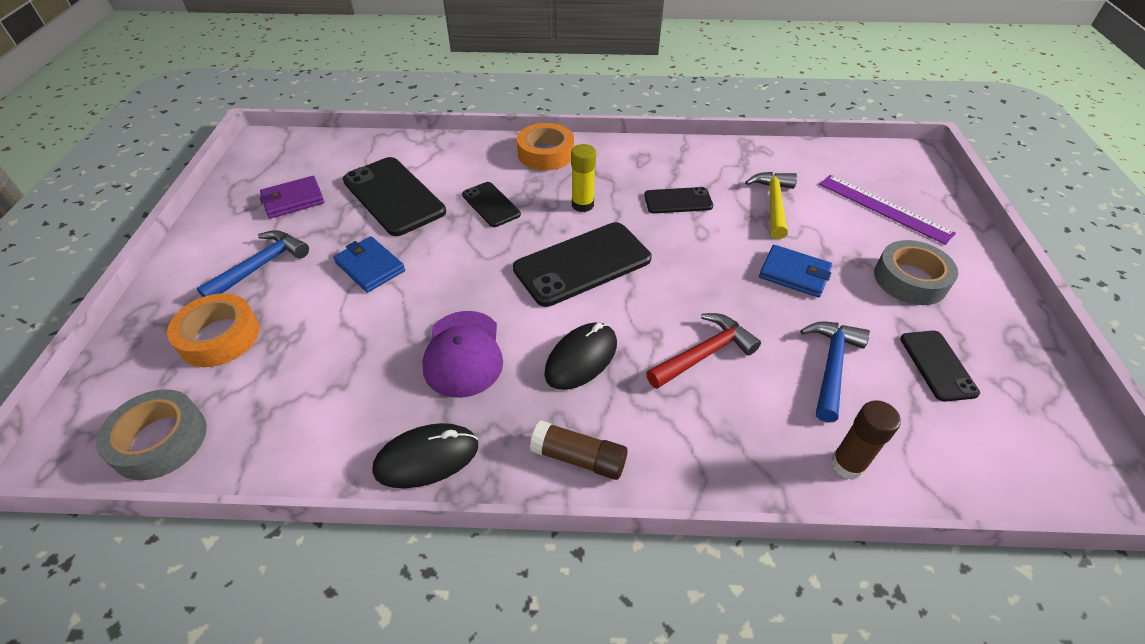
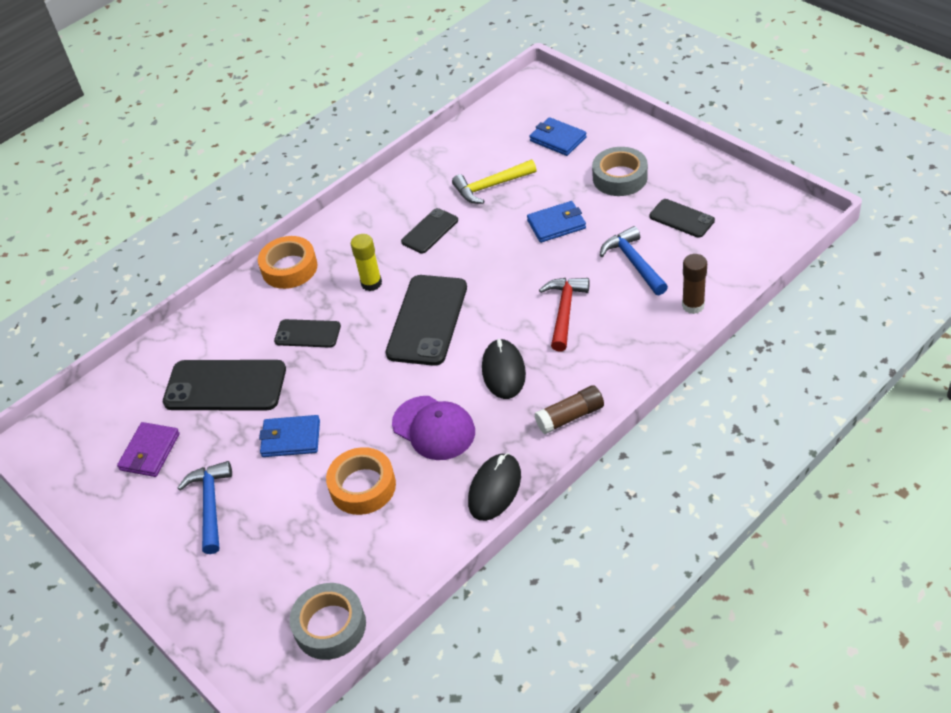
camera: 40 degrees left, 0 degrees up
orange tape [167,293,260,367] -> orange tape moved to [326,447,396,515]
yellow hammer [745,172,797,239] -> yellow hammer turned 75 degrees counterclockwise [452,160,536,204]
purple ruler [819,175,956,245] -> blue wallet [530,117,587,156]

